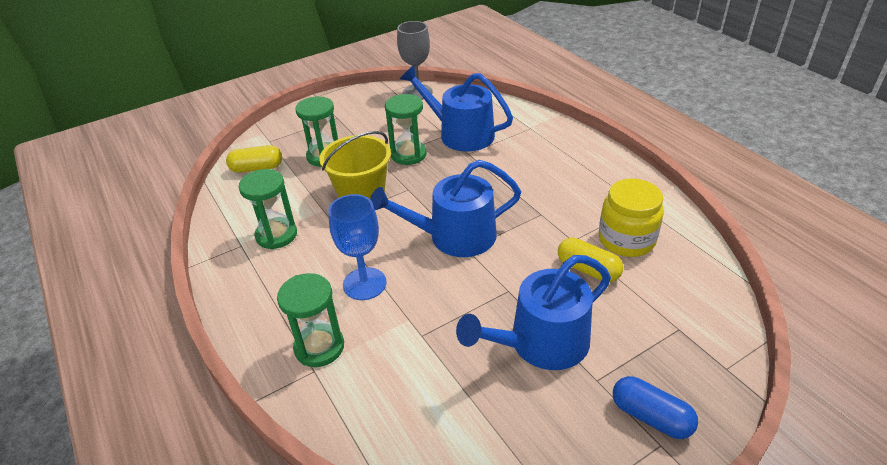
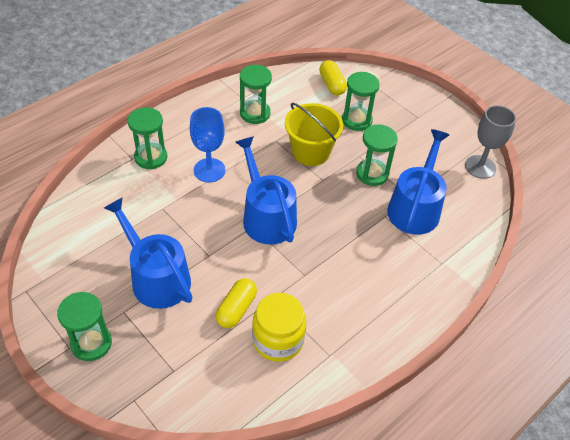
camera: 75 degrees right, 10 degrees up
blue capsule [613,376,698,439] -> green hourglass [57,292,112,361]

